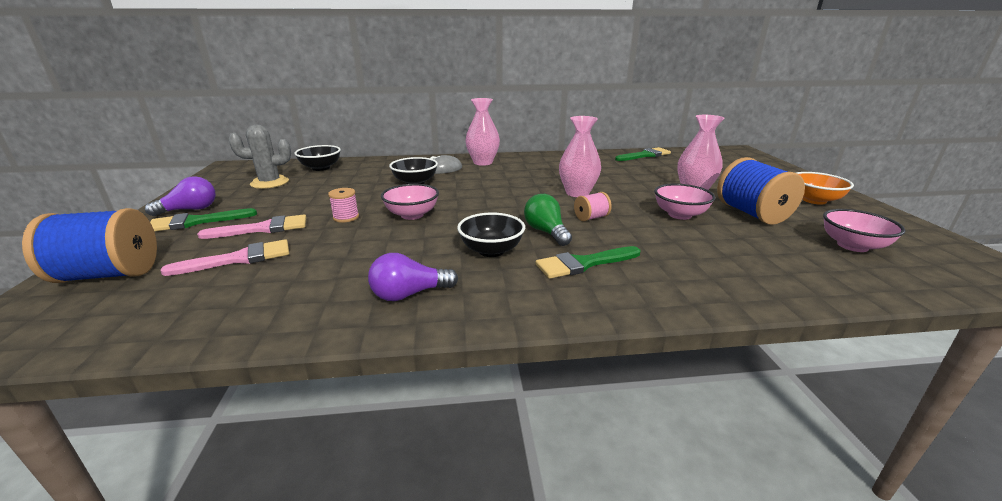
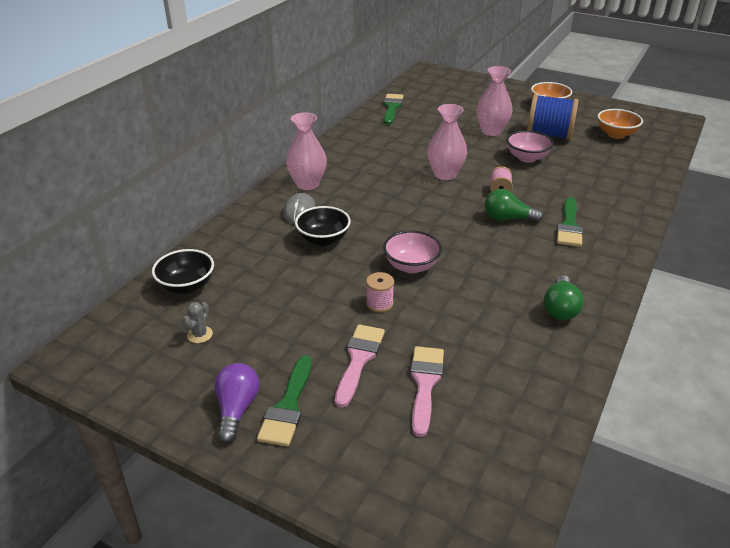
camera: 55 degrees left, 10 degrees up
blue spool [22,208,157,283] -> none
grey cactus [228,125,291,189] -> grey cactus [183,302,213,343], size x0.51
purple light bulb [368,253,458,301] -> green light bulb [544,275,584,320]
black bowl [457,213,525,257] -> none
pink bowl [823,209,906,252] -> orange bowl [598,109,643,139]

